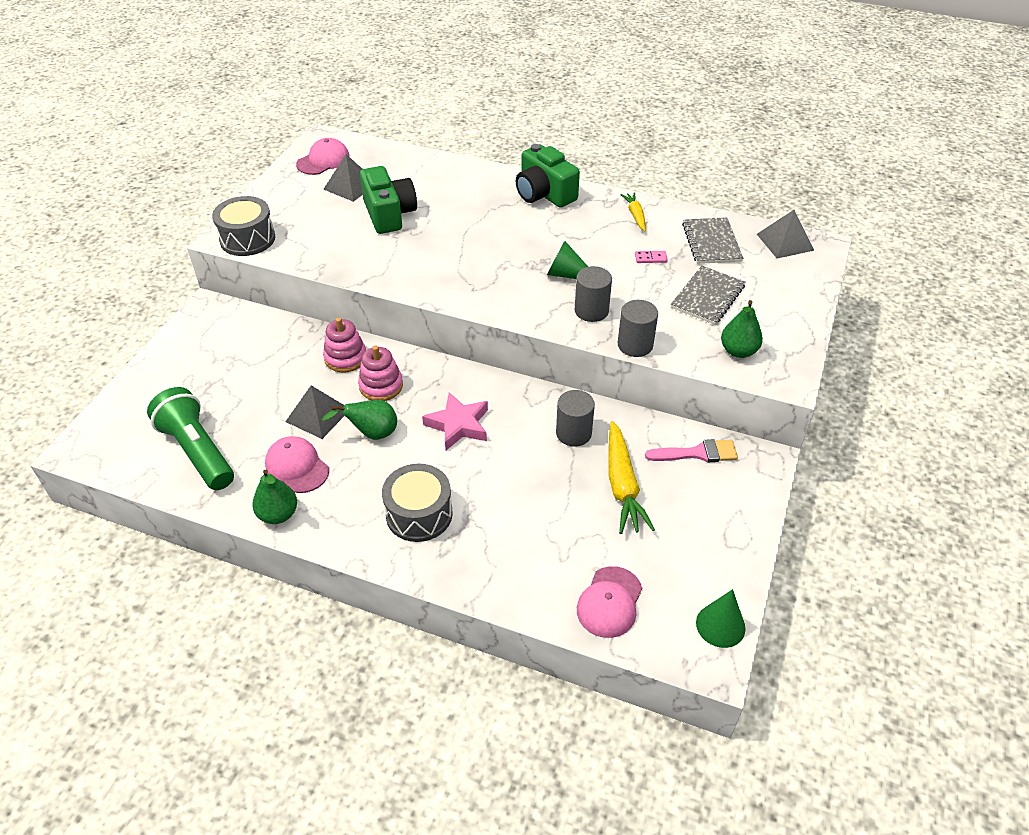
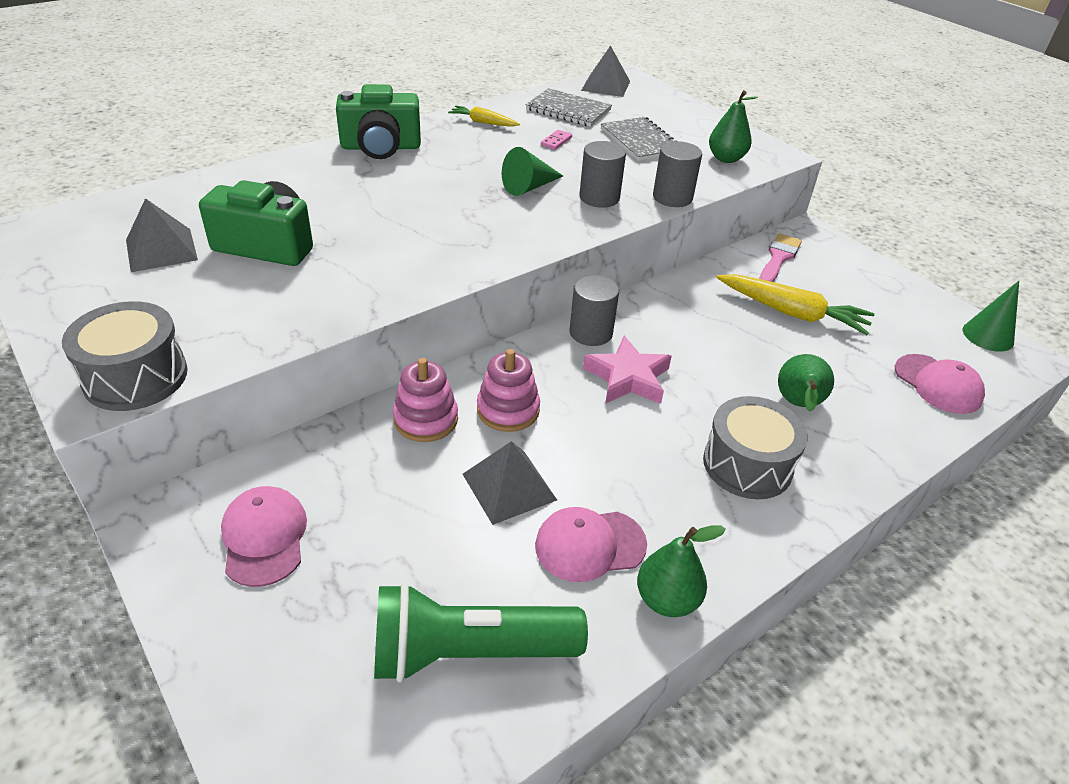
camera: 60 degrees left, 5 degrees down
pink cap [296,138,350,175] -> pink cap moved to [221,486,307,587]
green pear [322,400,397,440] -> green pear moved to [778,354,834,411]
grey cylinder [556,390,595,447] -> grey cylinder moved to [569,275,619,346]

